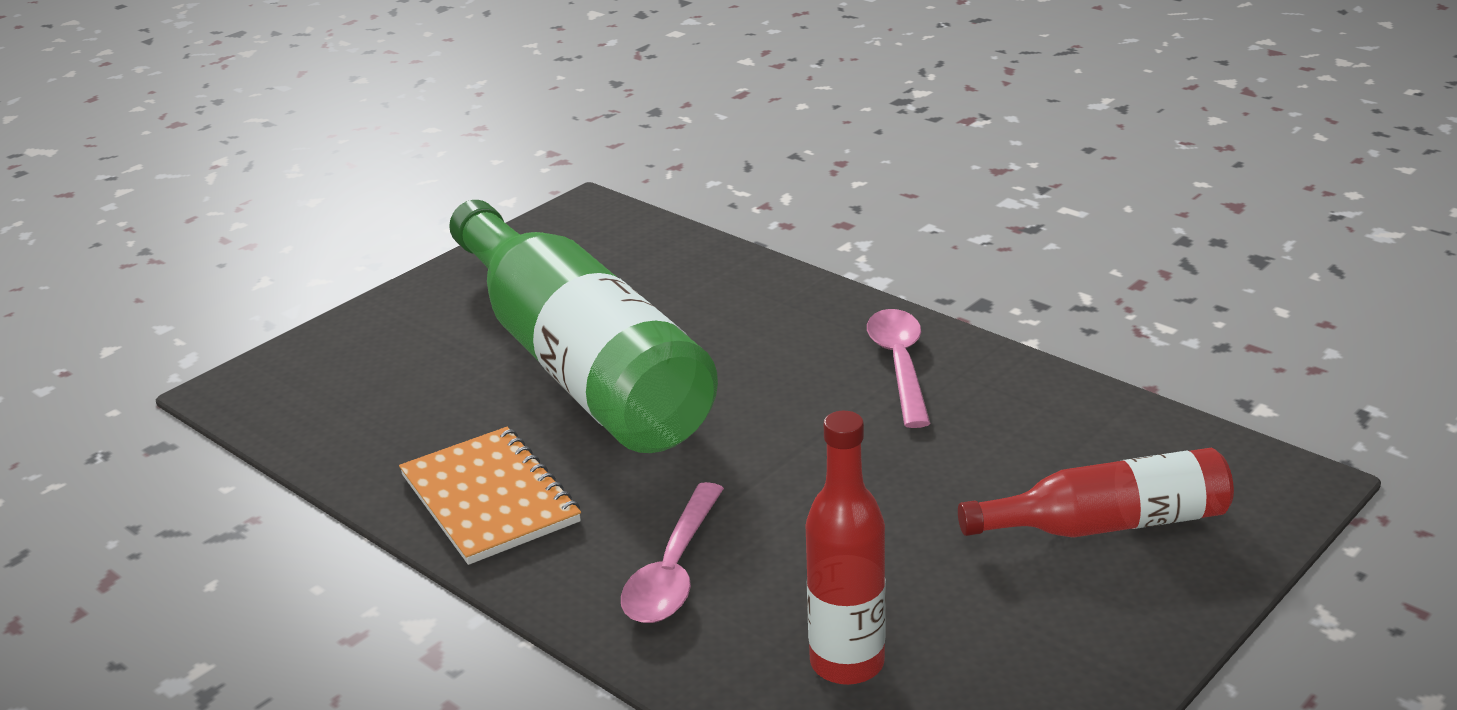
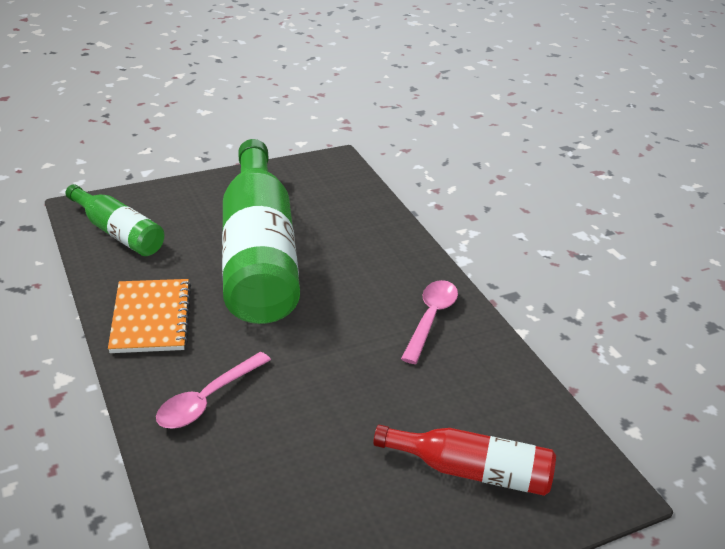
camera: 20 degrees right, 5 degrees up
red bottle [806,411,886,685] -> none
none -> green bottle [65,184,164,256]

